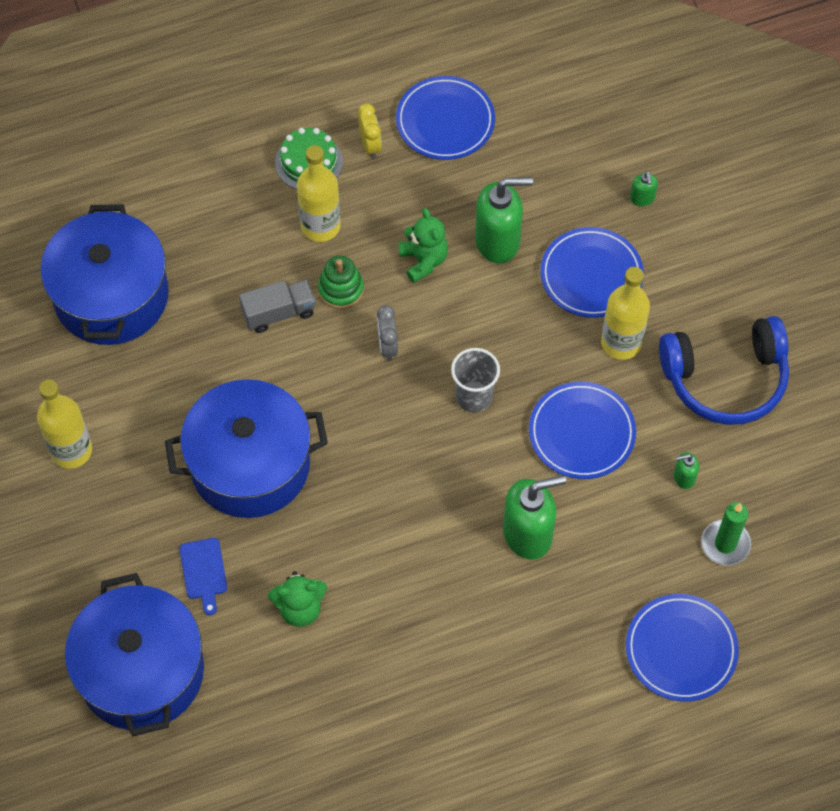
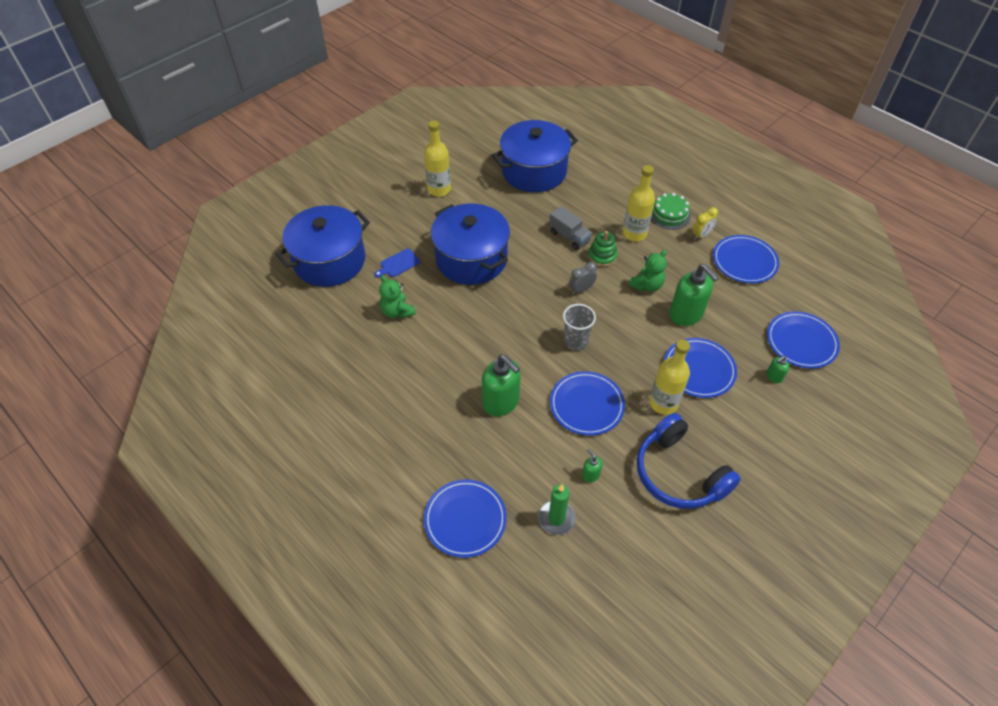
camera: 65 degrees right, 10 degrees down
none -> blue plate [767,311,840,369]

